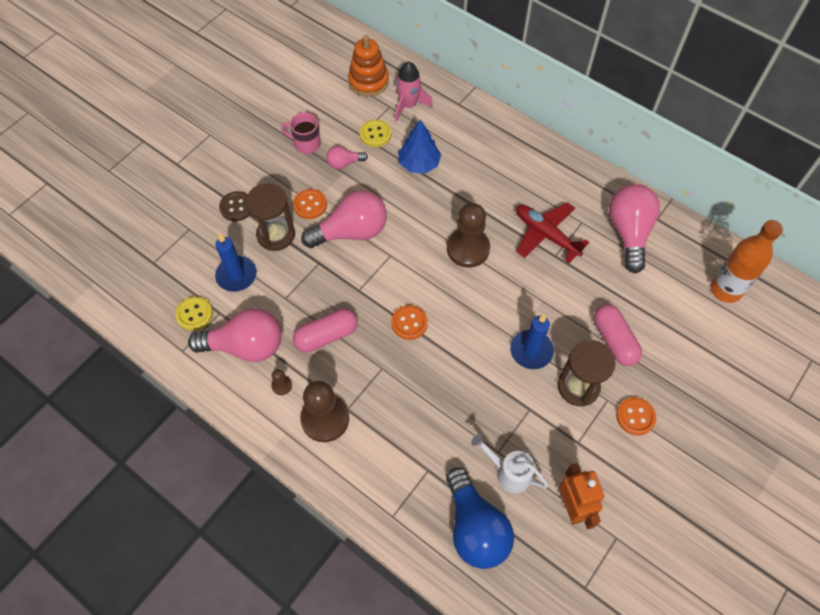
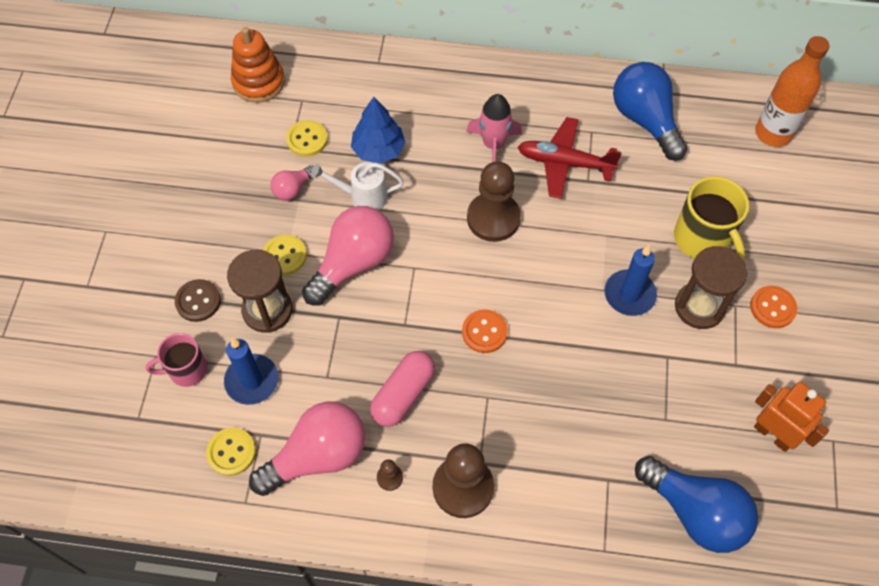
camera: 30 degrees left, 0 degrees up
pink mug [281,112,321,154] -> pink mug moved to [146,333,207,387]
orange button [293,189,327,219] -> yellow button [263,235,307,275]
pink rocket [395,61,433,122] -> pink rocket moved to [466,94,522,162]
white watering can [471,434,549,493] -> white watering can moved to [311,162,404,210]
pink capsule [594,304,642,366] -> yellow mug [674,176,749,260]
pink light bulb [609,184,660,273] -> blue light bulb [613,62,688,161]

